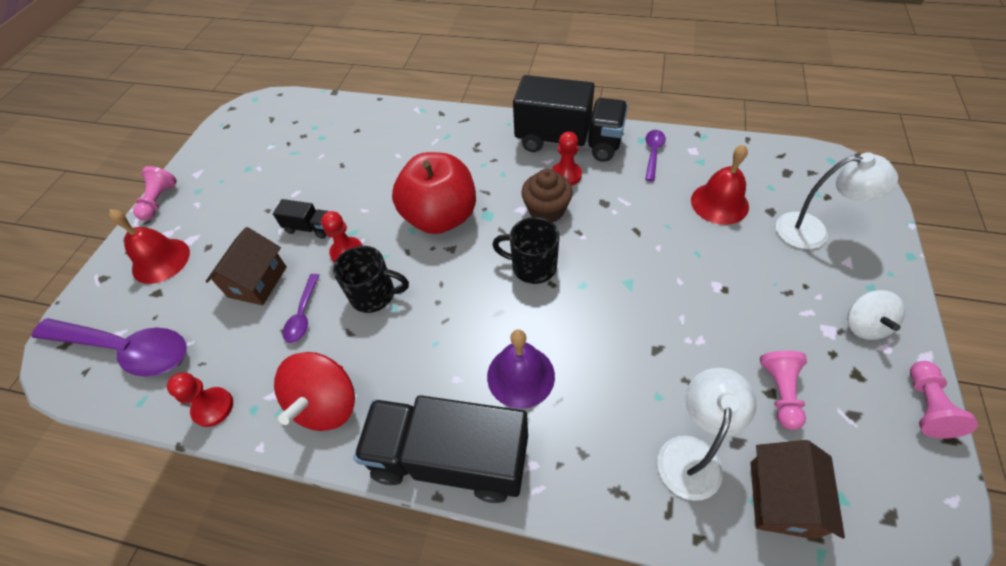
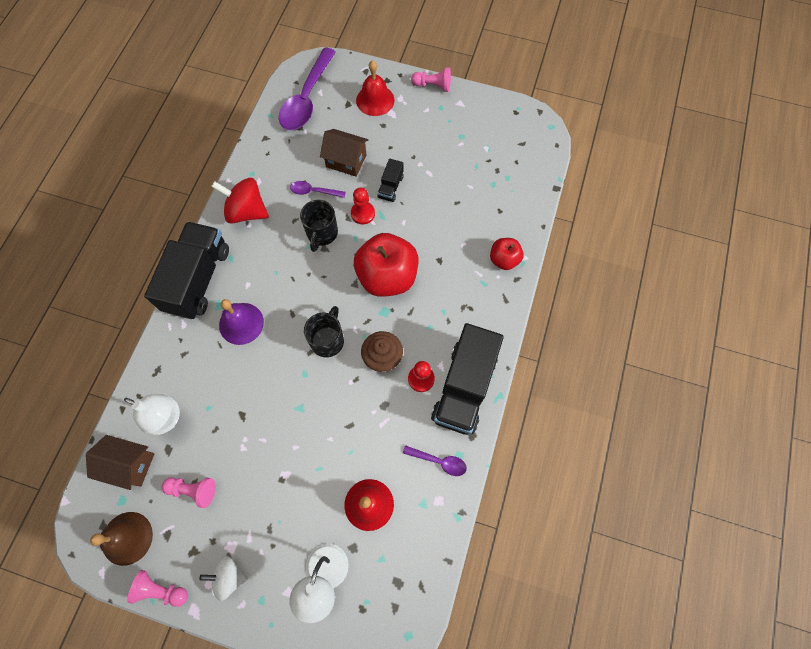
camera: 90 degrees right, 15 degrees up
red pawn [167,372,233,427] -> none
none -> brown bell [90,512,153,566]
none -> red apple [490,238,524,270]

